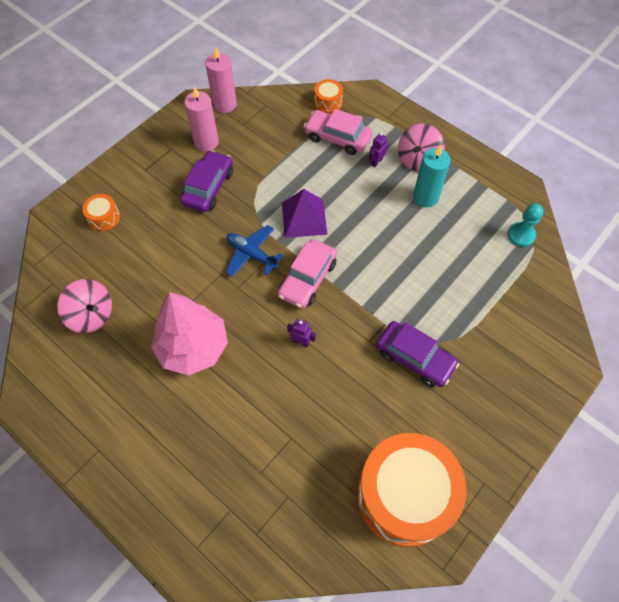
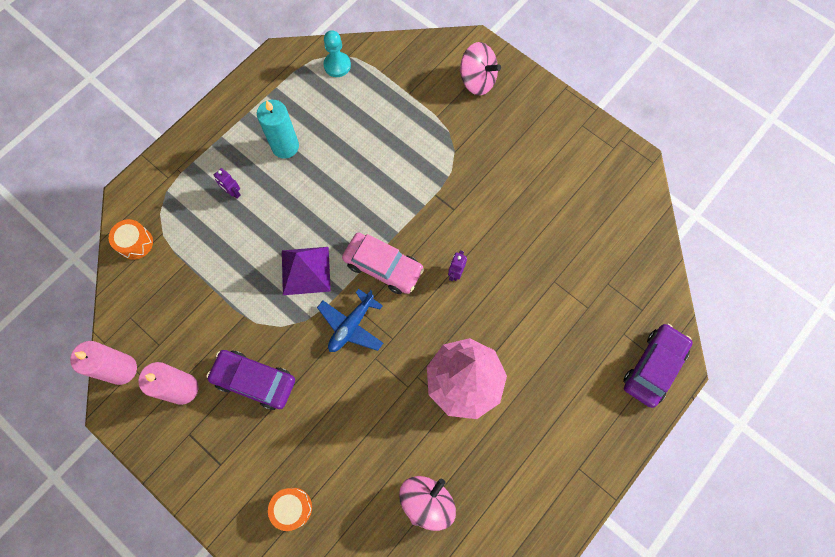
camera: 90 degrees left, 10 degrees up
pink car [304,109,372,155] -> none
orange drum [357,433,467,547] -> none
purple car [376,321,459,387] -> purple car moved to [623,323,693,408]
pink spinning top [398,124,445,172] -> pink spinning top moved to [459,42,501,95]

